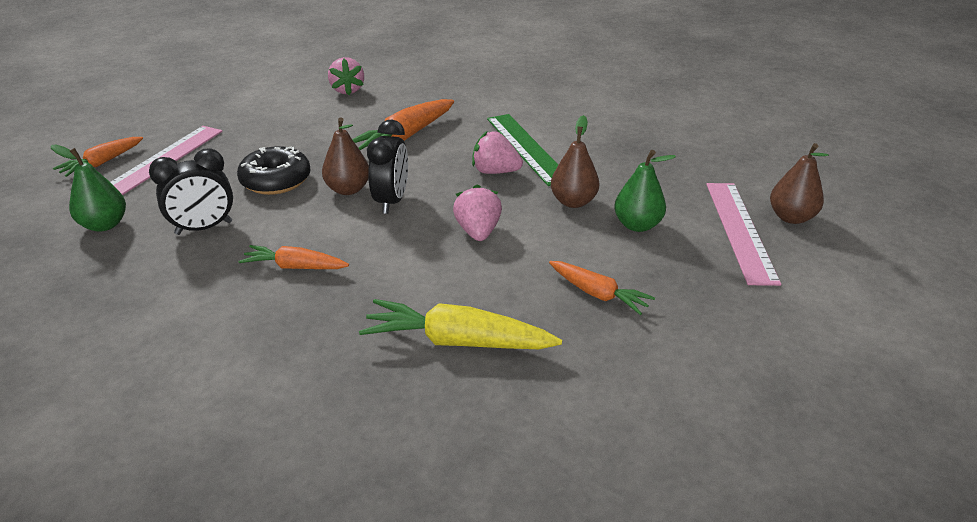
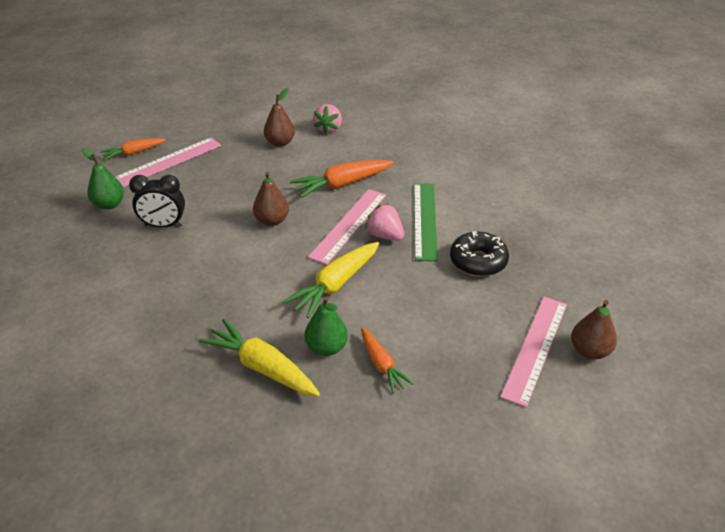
camera: 25 degrees right, 5 degrees up
black donut [237,146,311,195] -> black donut moved to [450,231,509,277]
orange carrot [238,245,349,269] -> none
black clock [367,120,408,214] -> none
pink strawberry [453,184,502,241] -> yellow carrot [282,242,379,318]
brown pear [551,115,600,208] -> brown pear moved to [264,88,295,147]
green pear [614,150,676,232] -> green pear moved to [304,297,348,356]
none -> pink ruler [308,189,386,265]

